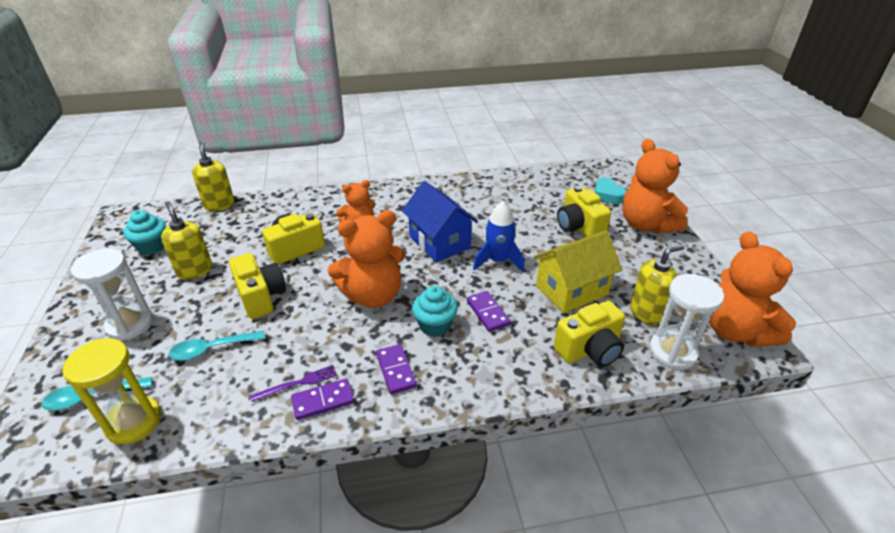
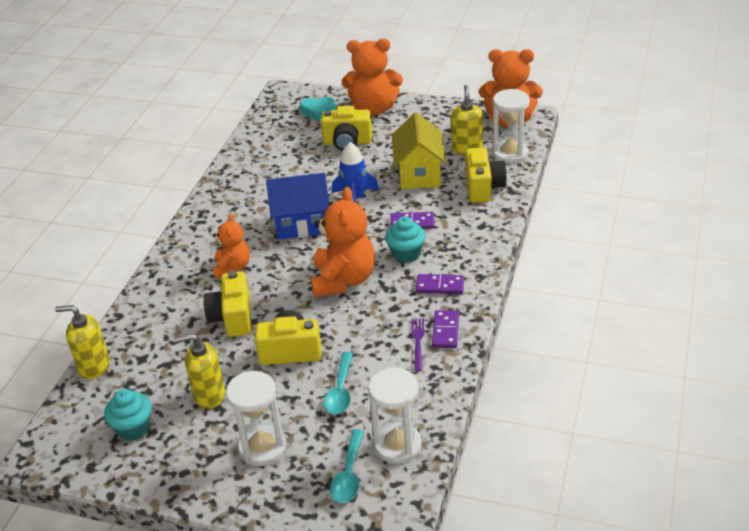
camera: 60 degrees left, 0 degrees up
yellow hourglass [62,338,161,444] -> white hourglass [368,368,422,464]

